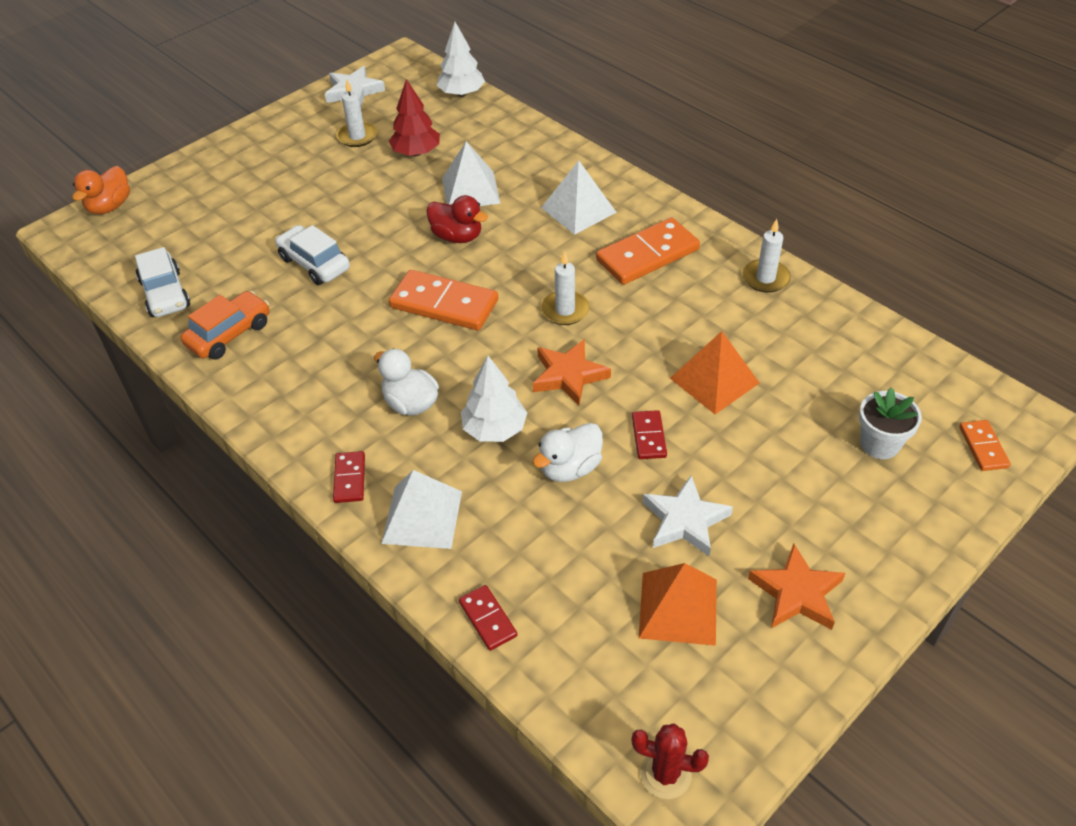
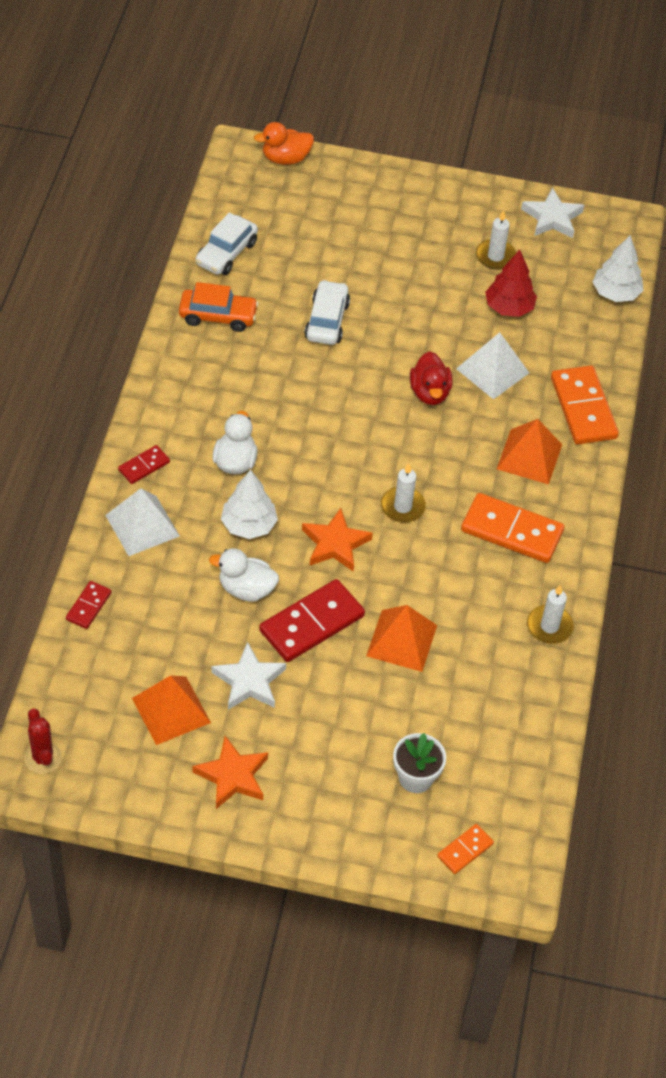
camera: 50 degrees right, 5 degrees up
orange domino [389,270,498,330] -> orange domino moved to [551,366,619,444]
white pyramid [541,160,617,235] -> orange pyramid [497,419,562,485]
red domino [632,410,667,459] -> red domino [259,579,365,662], size x1.95

